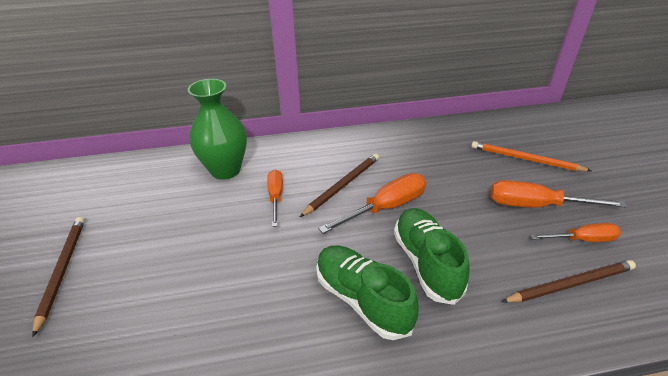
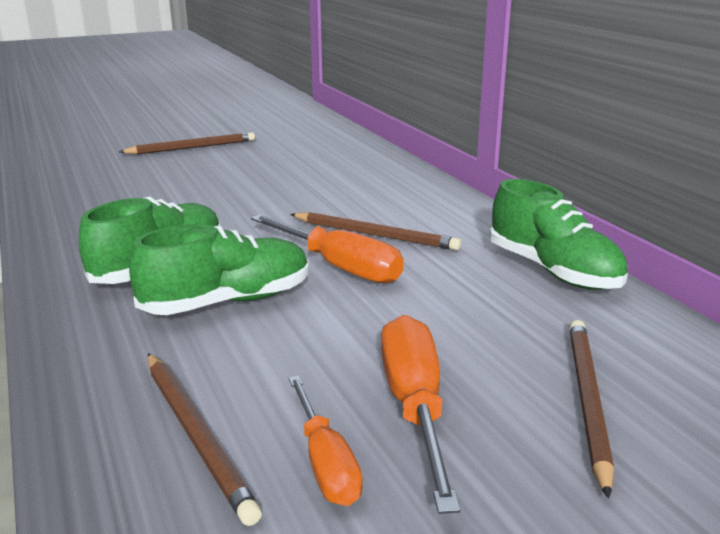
camera: 75 degrees right, 15 degrees down
green vase [187,79,247,180] -> none
orange screwdriver [267,170,283,227] -> none
orange pencil [471,141,592,171] -> brown pencil [569,320,614,499]
none -> green shoe [489,179,628,290]

